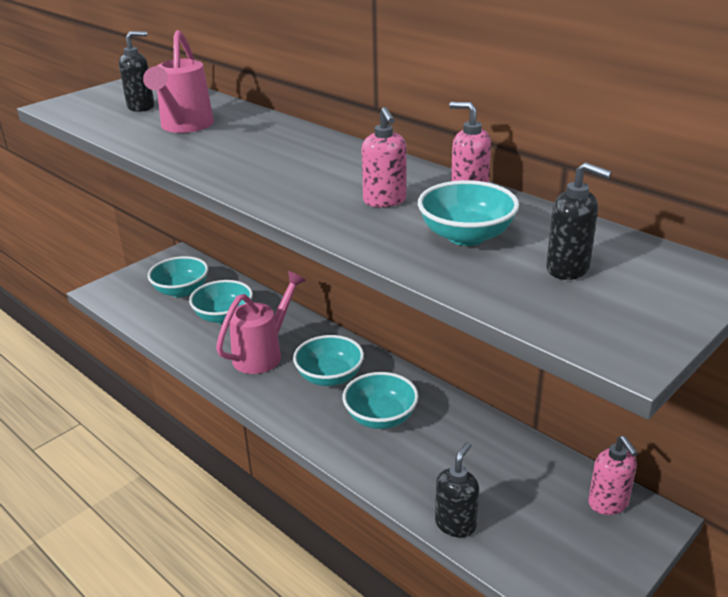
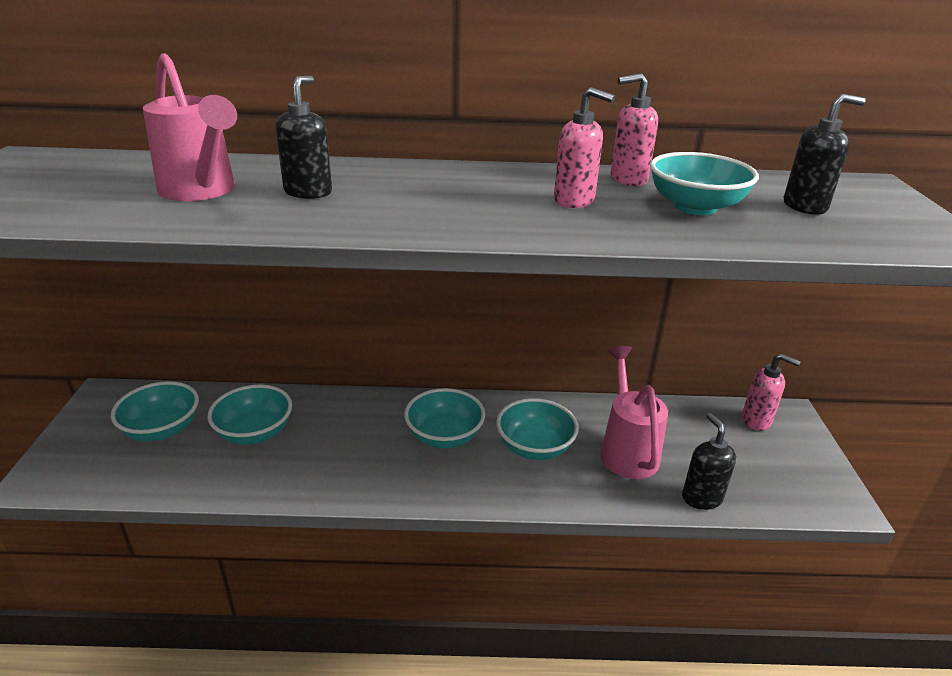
camera: 45 degrees left, 0 degrees up
black soap dispenser [119,31,154,112] -> black soap dispenser moved to [275,76,332,199]
pink watering can [216,271,306,374] -> pink watering can moved to [600,346,668,479]

